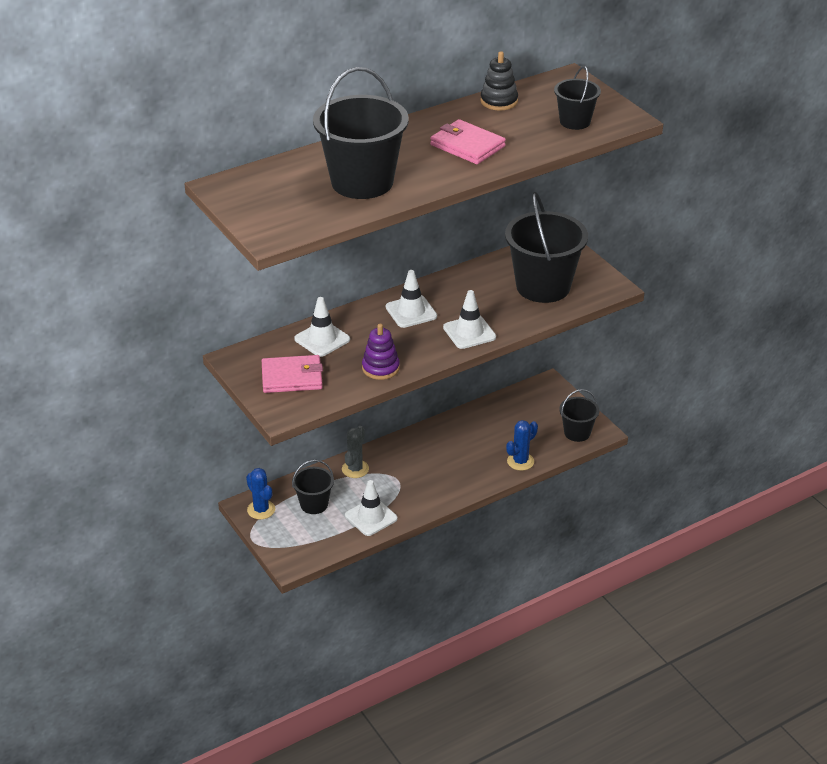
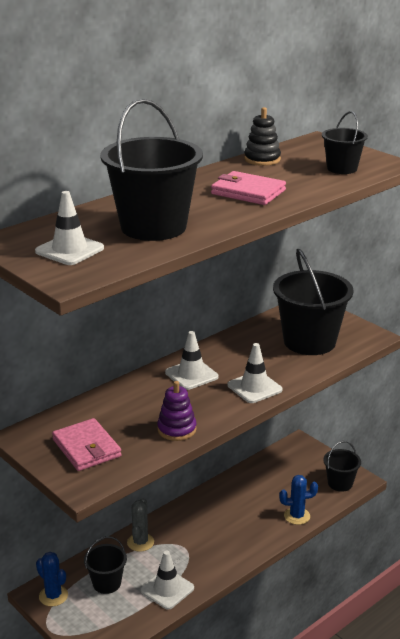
camera: 10 degrees left, 10 degrees down
pink wallet [262,355,323,393] -> pink wallet turned 75 degrees clockwise [52,418,122,471]
white traffic cone [294,297,350,357] -> white traffic cone moved to [35,191,104,265]
blue cactus [506,420,538,471] -> blue cactus turned 45 degrees clockwise [279,475,318,525]

